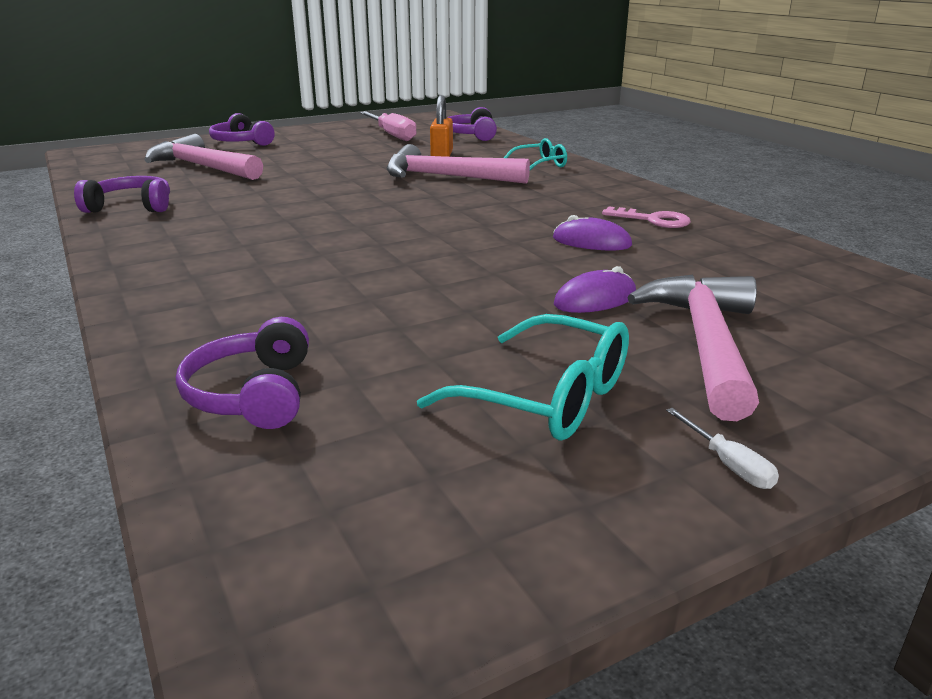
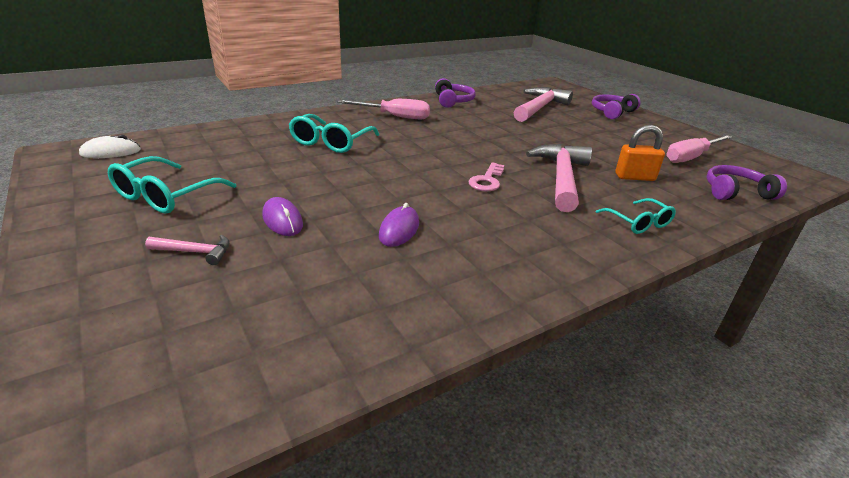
camera: 85 degrees right, 5 degrees up
purple headphones [176,317,309,429] -> none
pink key [602,206,691,228] -> pink key moved to [468,162,504,191]
pink hammer [627,275,759,421] -> pink hammer [145,235,230,265], size x0.47
white screwdriver [666,408,779,489] -> none
none -> white mouse [79,135,141,158]
none -> turquoise glasses [289,114,380,153]
none -> pink screwdriver [337,99,430,120]

